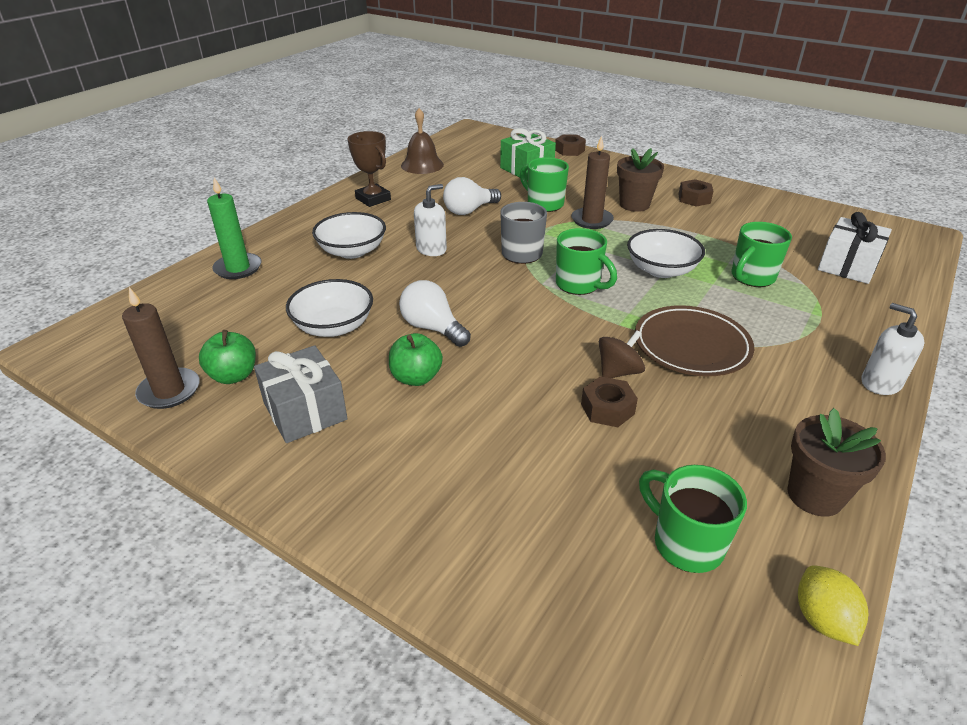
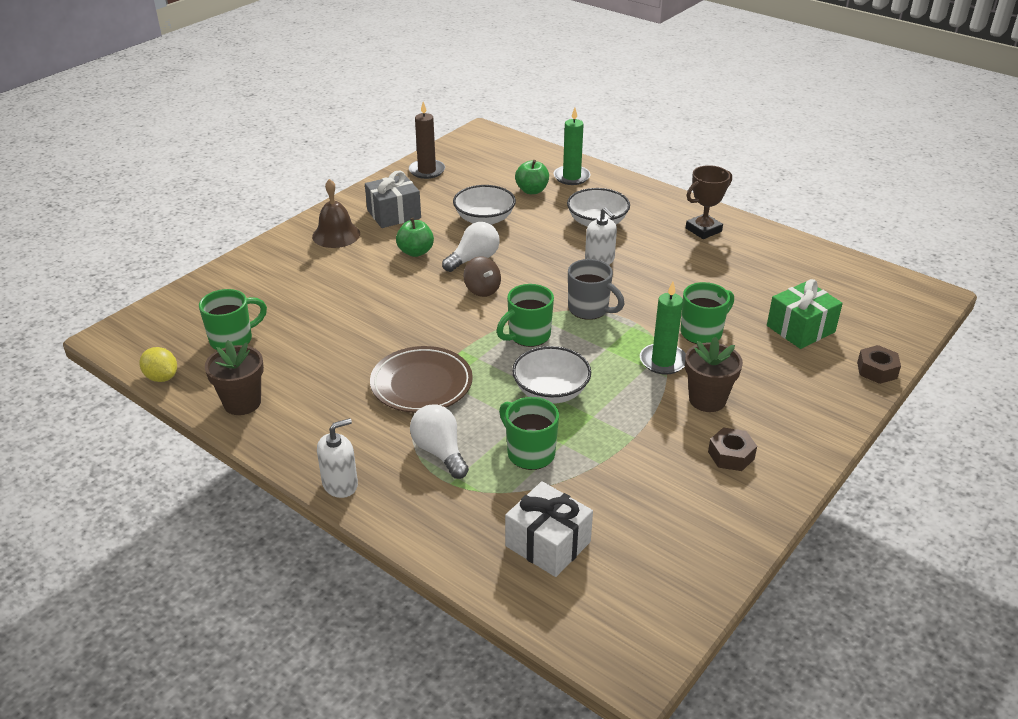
camera: 95 degrees right, 0 degrees up
green apple [199,330,256,384] -> green apple moved to [515,160,549,194]
brown bell [401,108,444,174] -> brown bell moved to [312,179,360,248]
white light bulb [443,177,501,215] -> white light bulb moved to [410,404,469,479]
brown candle [571,135,614,229] -> green candle [640,282,686,375]
brown nut [581,376,638,427] -> none
brown spinning top [599,330,645,378] -> brown spinning top moved to [463,256,501,297]
yellow lemon [798,565,868,646] -> yellow lemon turned 45 degrees clockwise [139,347,177,382]

